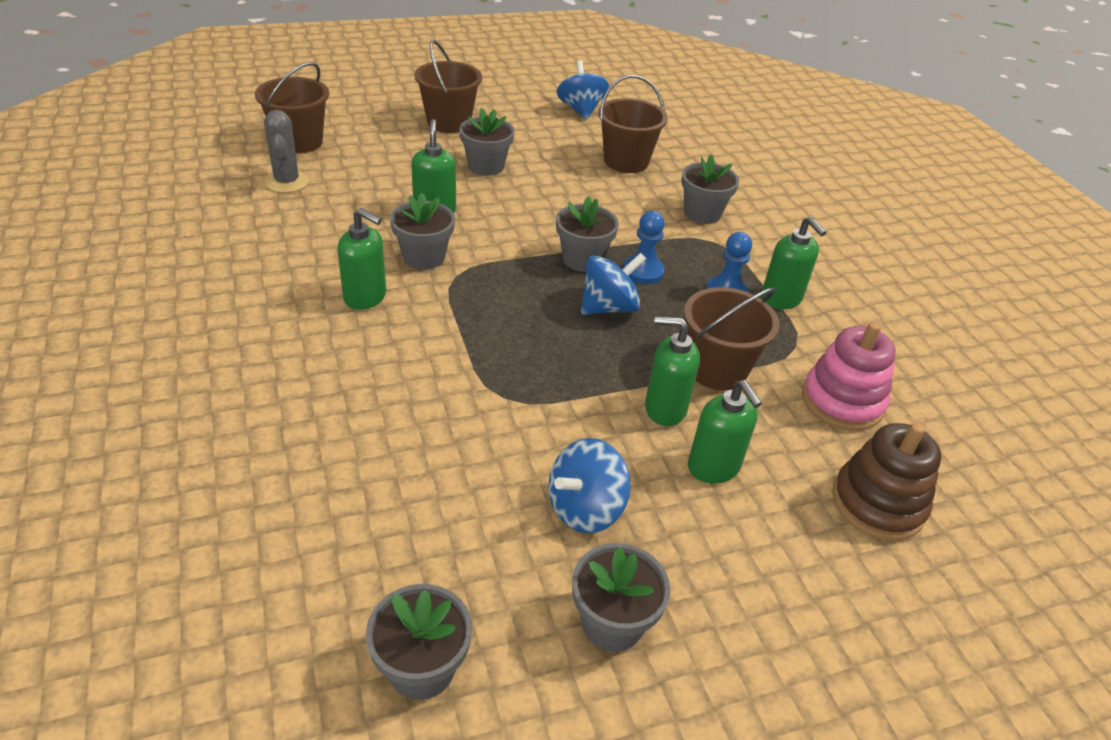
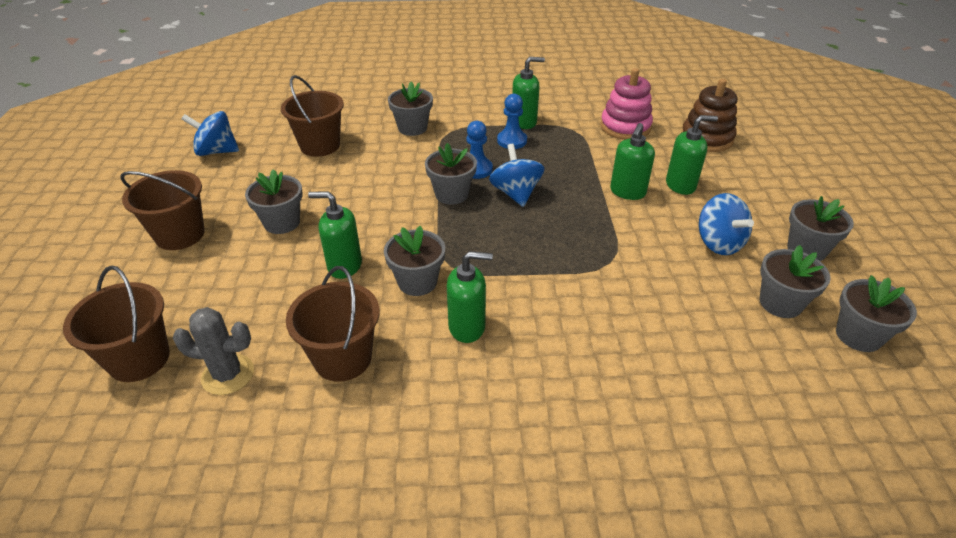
camera: 70 degrees left, 0 degrees up
green soap dispenser [338,208,386,310] -> green soap dispenser turned 45 degrees clockwise [447,251,493,343]
brown bucket [684,287,779,390] -> brown bucket moved to [286,266,379,382]
none -> grey flower pot [760,245,831,318]

